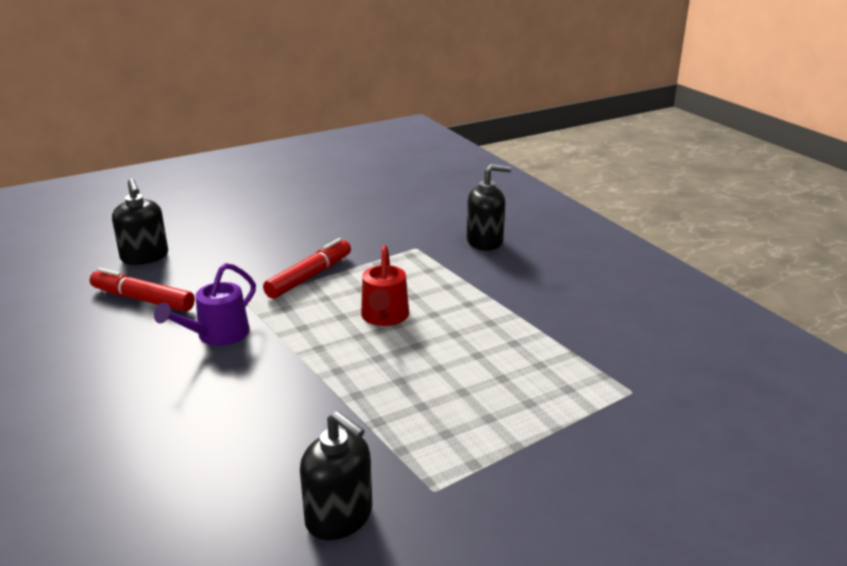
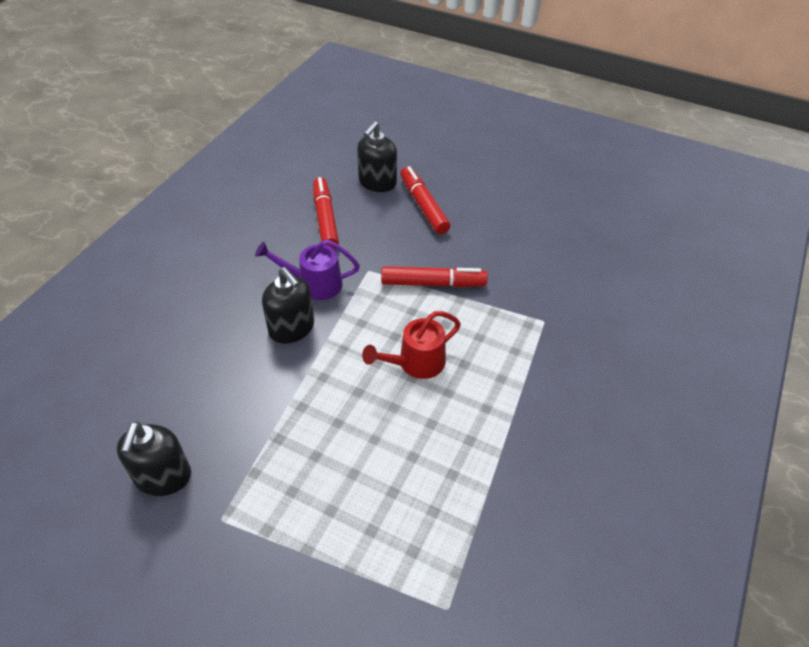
camera: 55 degrees right, 20 degrees up
black soap dispenser [467,164,511,251] -> black soap dispenser moved to [262,267,314,344]
none -> red marker [401,166,450,234]

